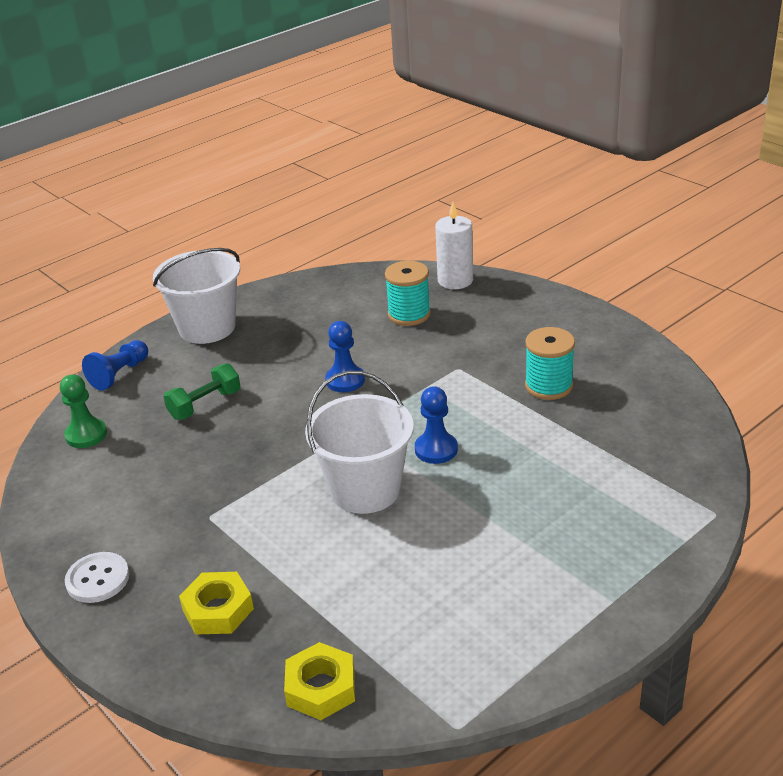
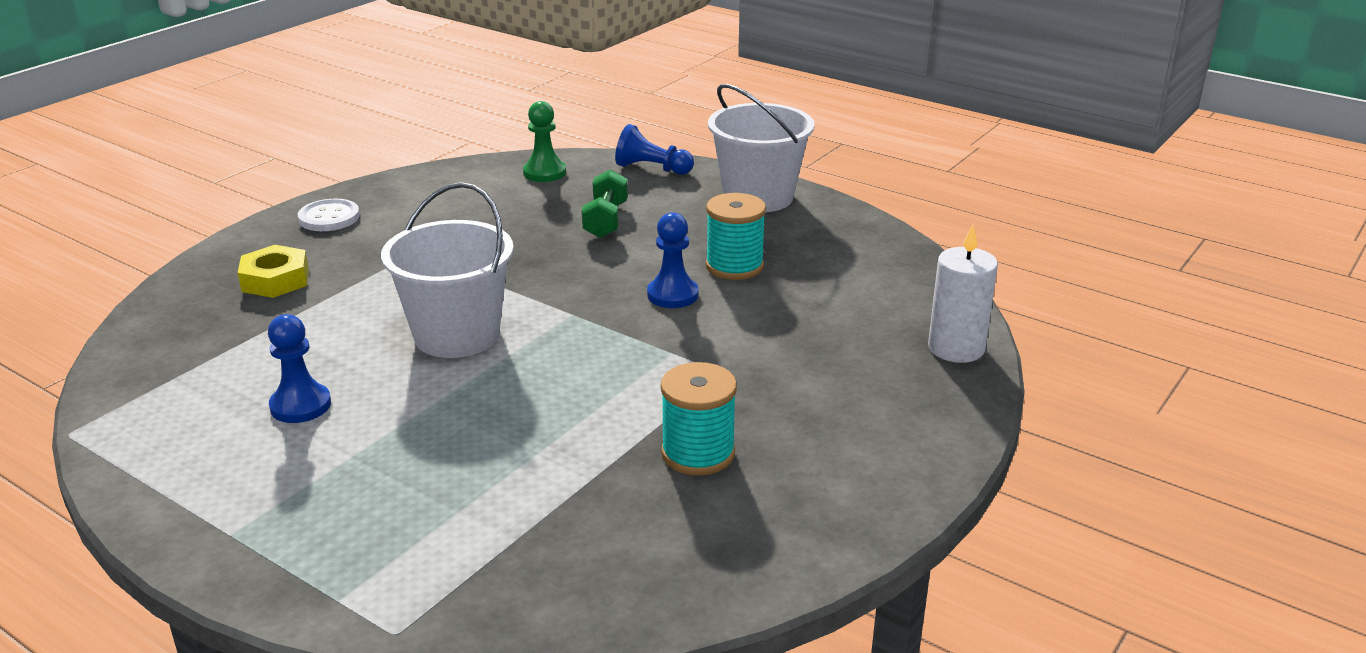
camera: 75 degrees right, 5 degrees down
green dumbbell [163,363,241,420] -> green dumbbell turned 60 degrees clockwise [582,169,628,238]
yellow nut [284,642,355,720] -> none
turquoise spool [385,261,431,326] -> turquoise spool moved to [706,193,766,280]
blue pawn [415,386,458,464] -> blue pawn moved to [268,314,331,423]

